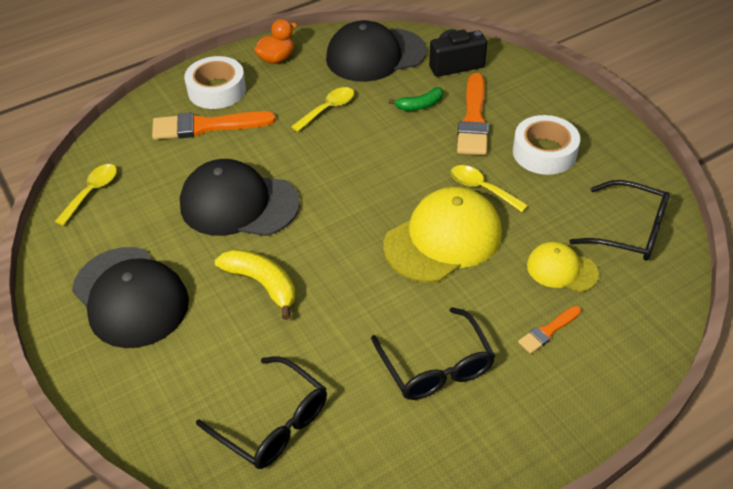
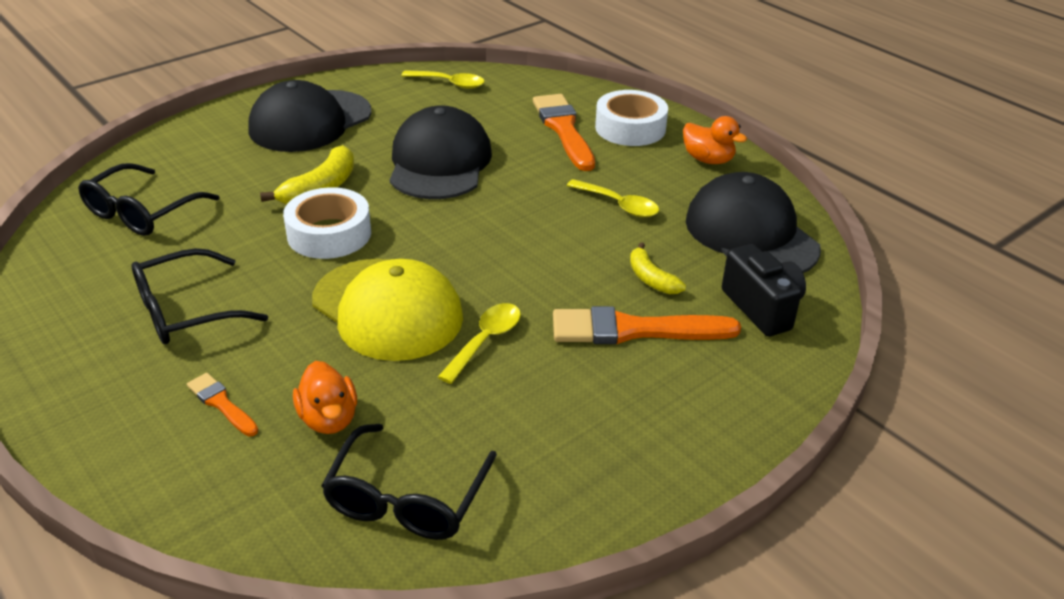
camera: 80 degrees right, 10 degrees down
green banana [389,87,443,111] -> yellow banana [630,242,686,294]
white tape [513,115,580,175] -> white tape moved to [283,187,371,259]
yellow cap [527,242,599,292] -> orange duck [293,361,357,434]

